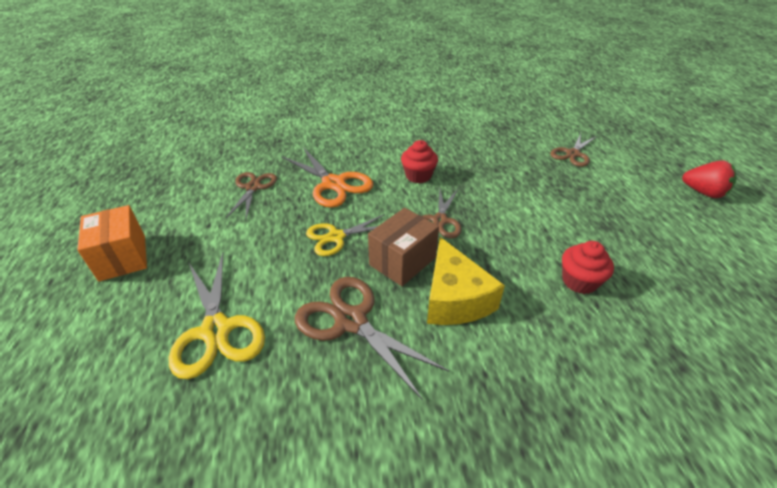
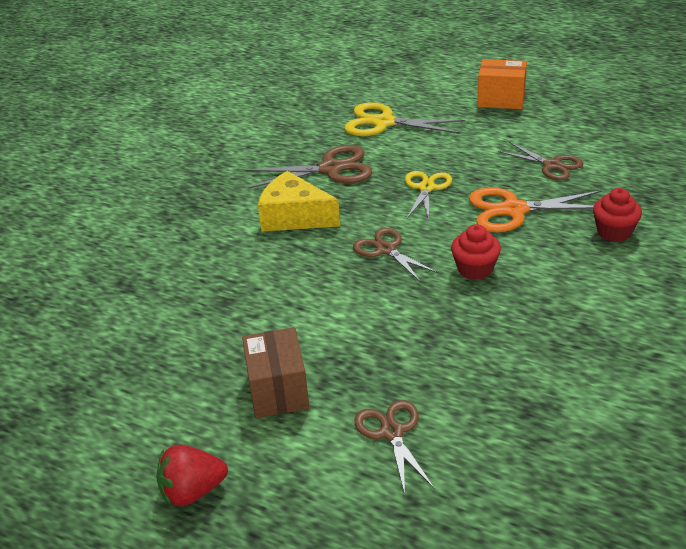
camera: 130 degrees right, 5 degrees down
brown box [368,208,439,286] -> brown box moved to [242,327,309,418]
red cupcake [562,241,614,294] -> red cupcake moved to [593,188,642,242]

